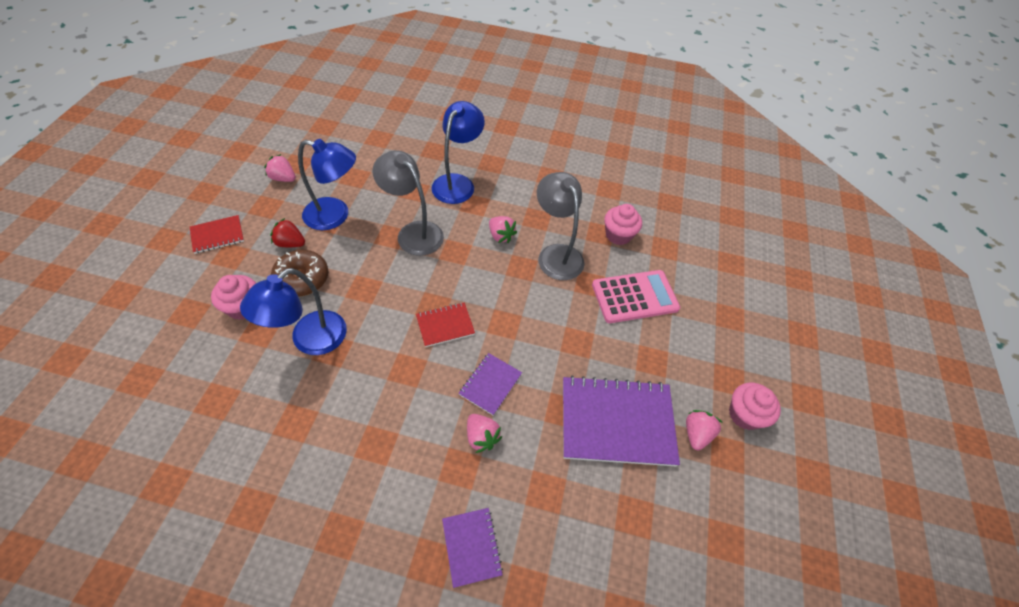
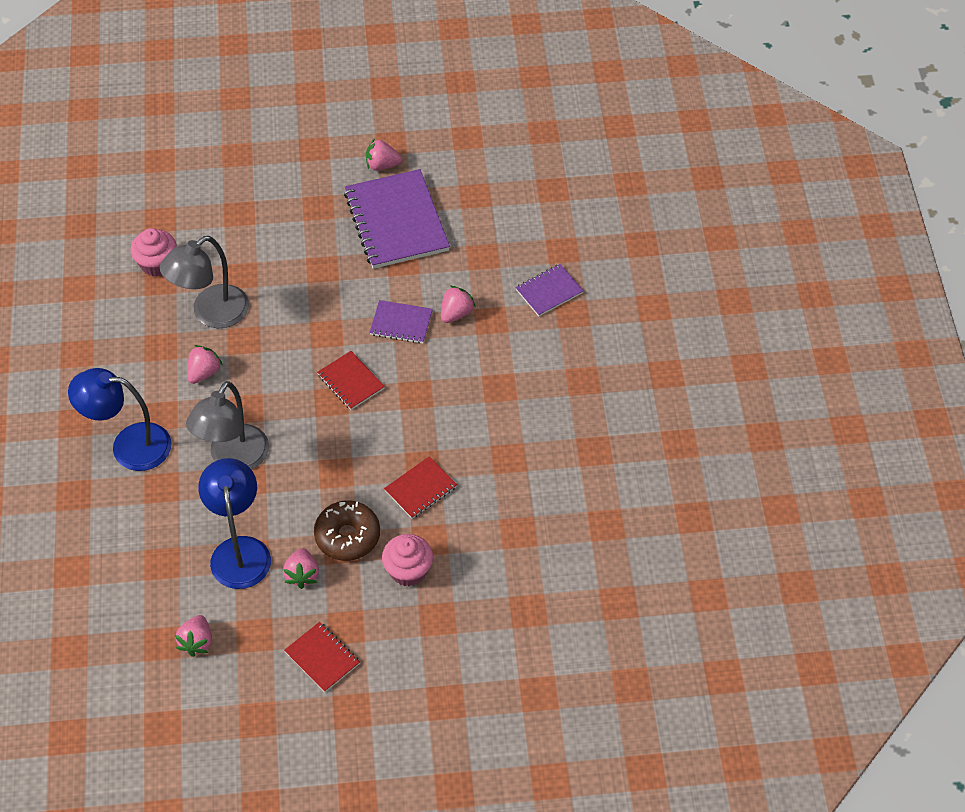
camera: 105 degrees left, 0 degrees up
blue lamp [240,268,347,355] -> red notebook [384,457,457,519]
red strawberry [270,218,305,247] -> pink strawberry [283,548,319,589]
pink calculator [592,270,680,323] -> none
pink cupcake [729,383,781,430] -> none

